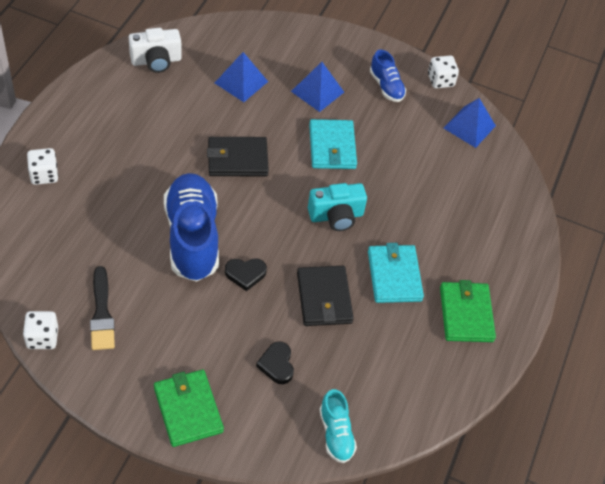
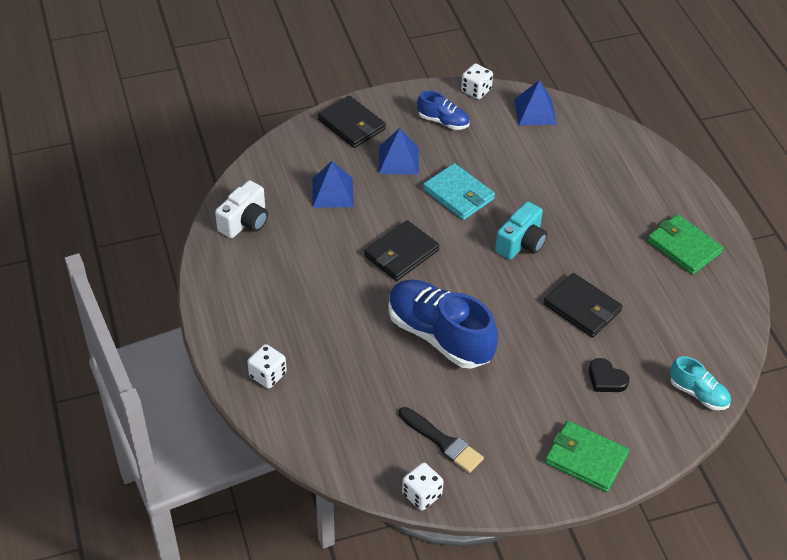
camera: 35 degrees left, 5 degrees down
black heart [225,258,267,291] -> none
turquoise wallet [368,243,424,303] -> none
none -> black wallet [318,96,386,148]

